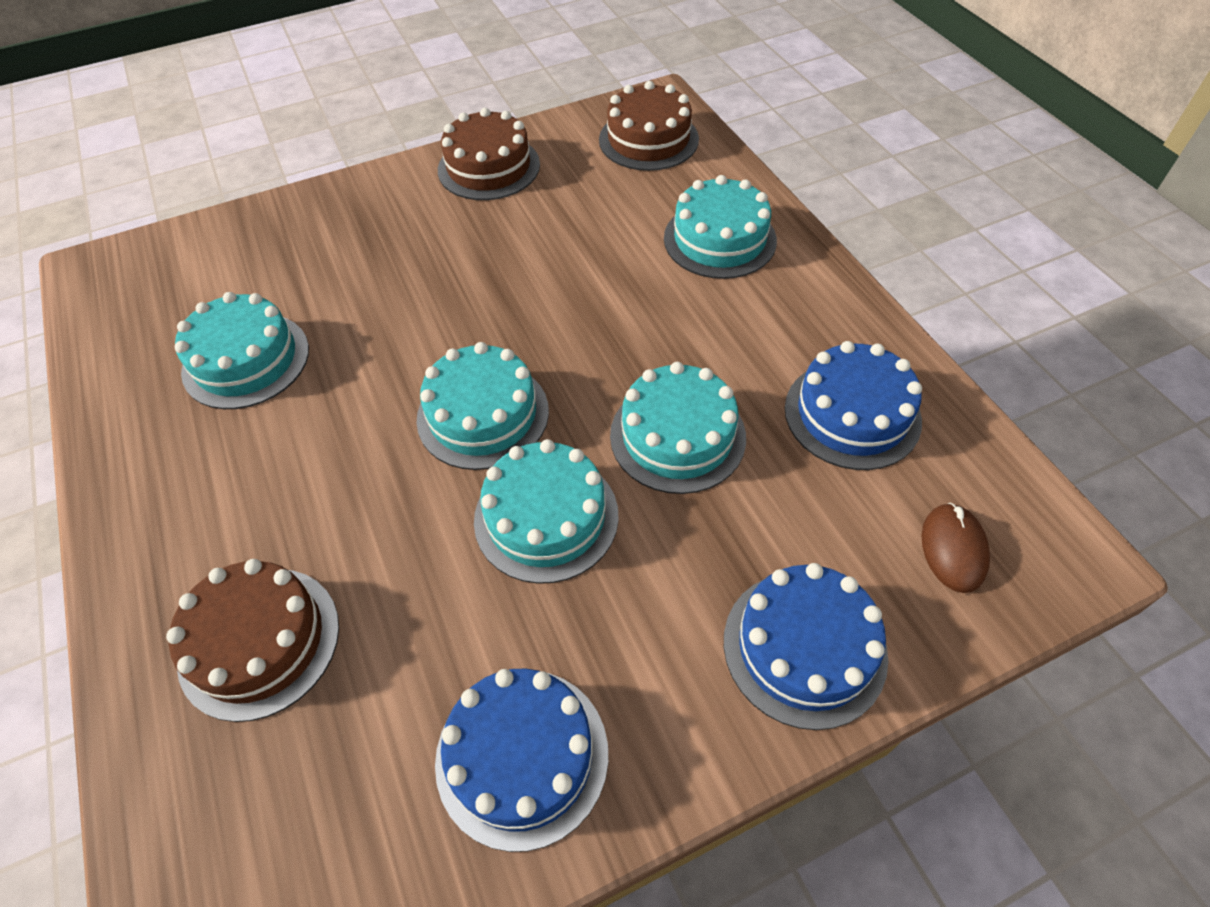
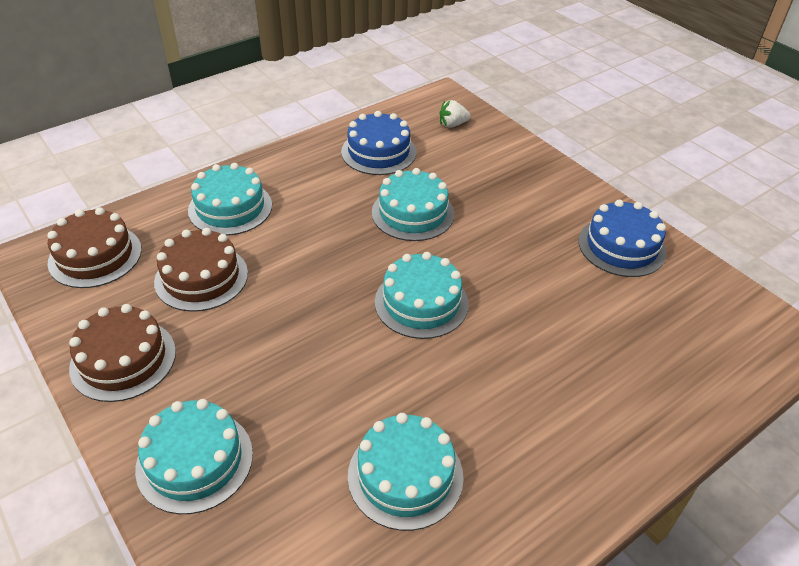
camera: 105 degrees left, 10 degrees down
brown cake [166,559,339,722] -> brown cake moved to [154,228,248,312]
turquoise cake [474,439,619,584] -> turquoise cake moved to [135,399,253,514]
blue cake [724,563,888,730] -> none
brown mouse [921,503,990,593] -> white strawberry [439,100,471,128]

